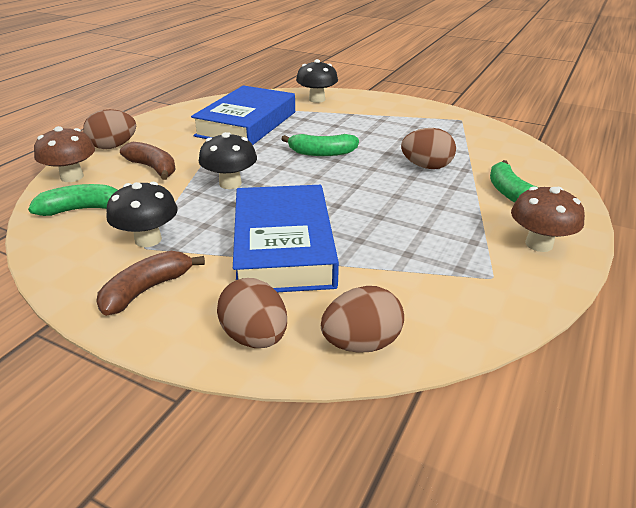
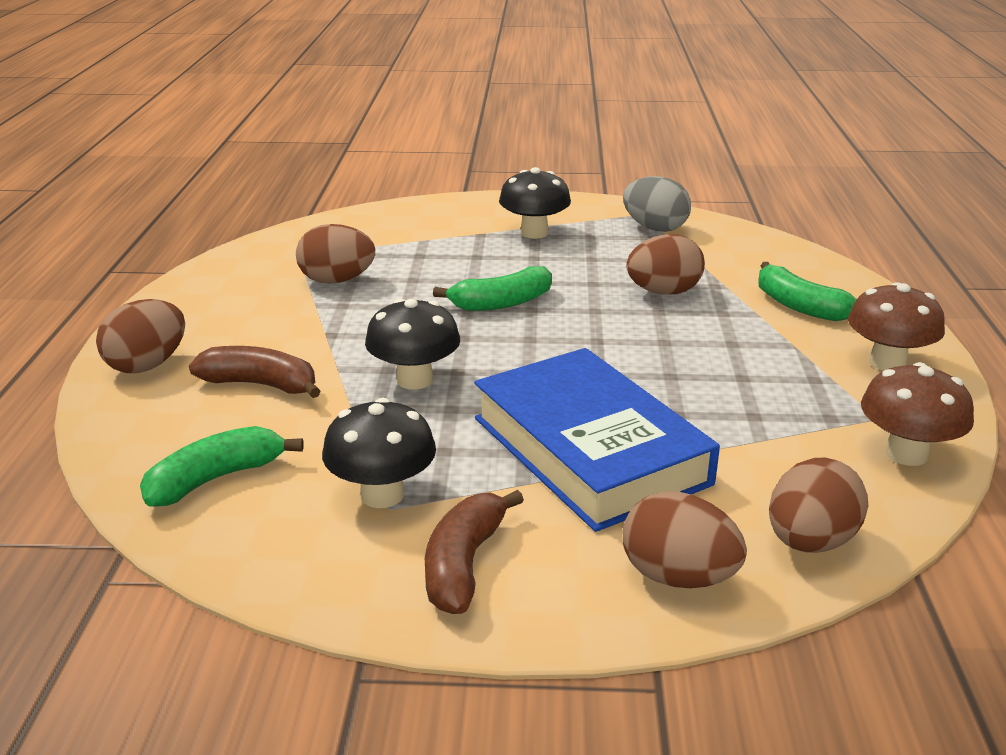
camera: 25 degrees left, 5 degrees down
brown mushroom [34,126,95,182] -> brown mushroom moved to [861,362,974,466]
blue book [191,85,295,145] -> brown egg [296,224,375,284]
black mushroom [296,59,338,103] -> black mushroom moved to [499,167,571,239]
none -> grey egg [623,176,691,232]

